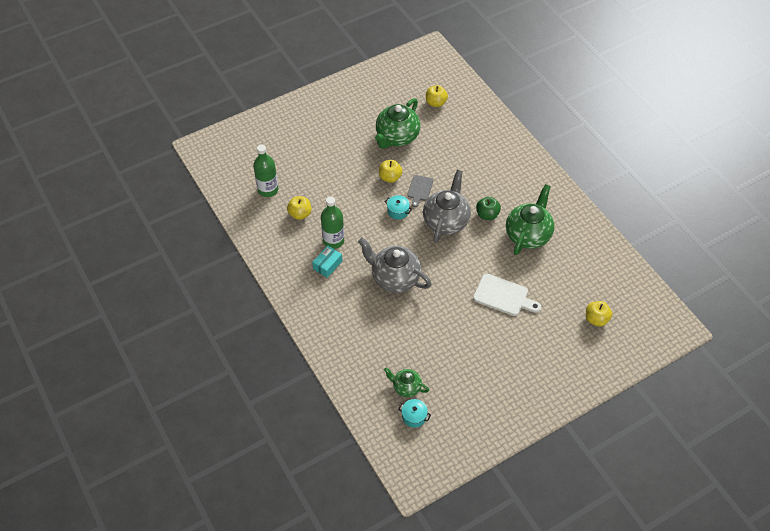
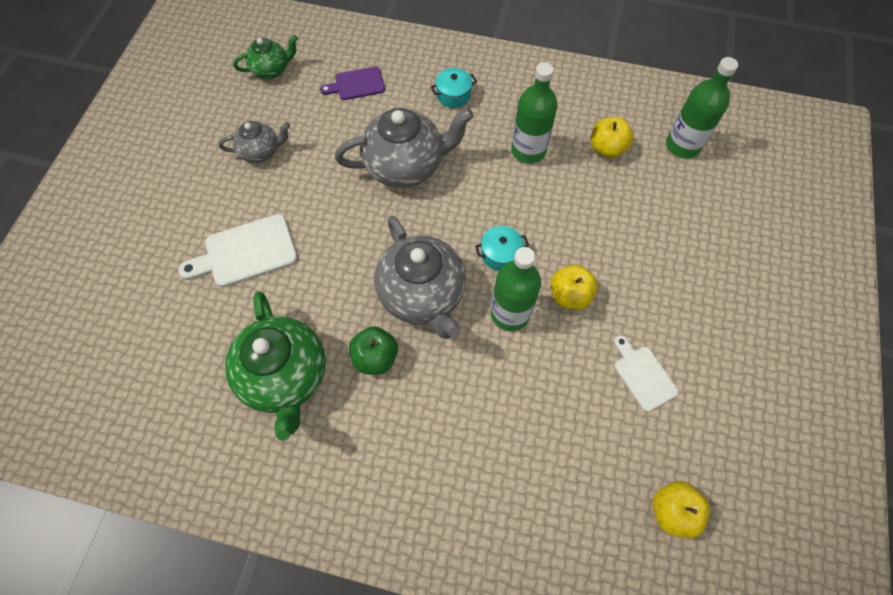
camera: 135 degrees right, 10 degrees up
turquoise box [312,245,342,278] -> none
green teapot [375,98,420,149] -> white cutting board [614,335,679,412]
turquoise pot [398,399,431,428] -> turquoise pot moved to [431,68,477,108]
grey cutting board [407,175,433,208] -> green bottle [491,247,541,331]
yellow apple [586,301,612,327] -> none
none -> grey teapot [219,121,290,163]
none -> purple cutting board [320,66,385,100]

